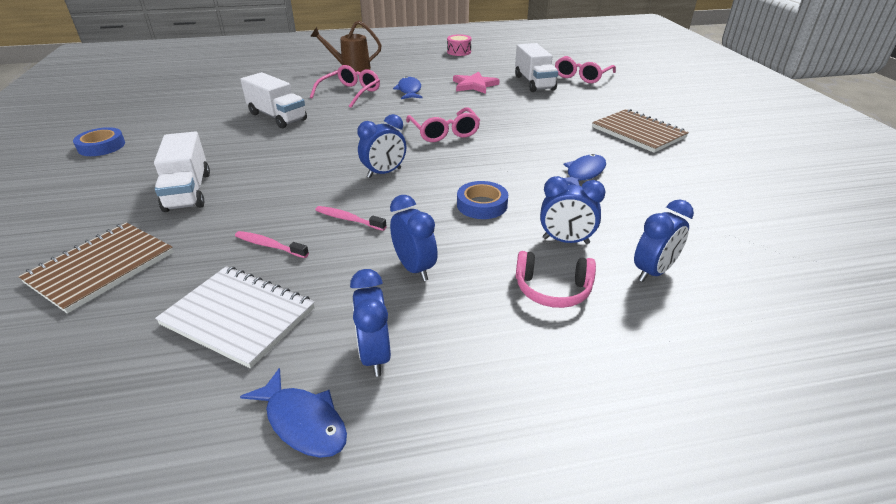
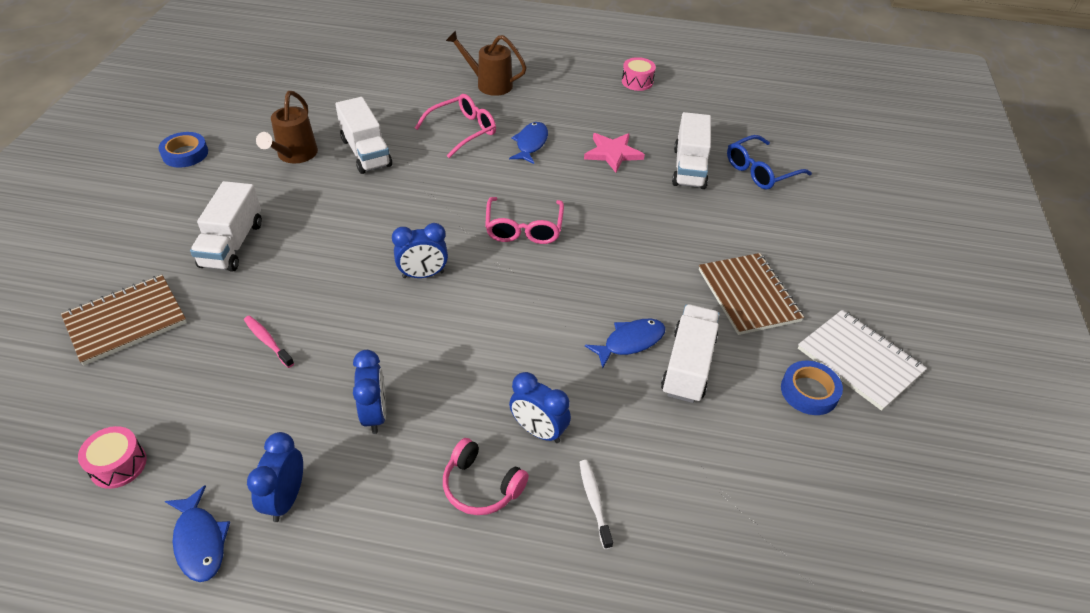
camera: 20 degrees right, 10 degrees up
white notebook [155,266,315,369] -> white notebook moved to [798,310,927,411]
pink toothbrush [316,206,387,231] -> none
blue tape [457,181,508,219] -> blue tape moved to [781,361,843,415]
pink glasses [555,56,616,83] -> blue glasses [727,135,812,189]
blue clock [634,200,694,282] -> white toothbrush [579,460,613,549]
none -> pink drum [78,426,147,489]
none -> brown watering can [256,91,318,164]
none -> white truck [661,304,719,403]

